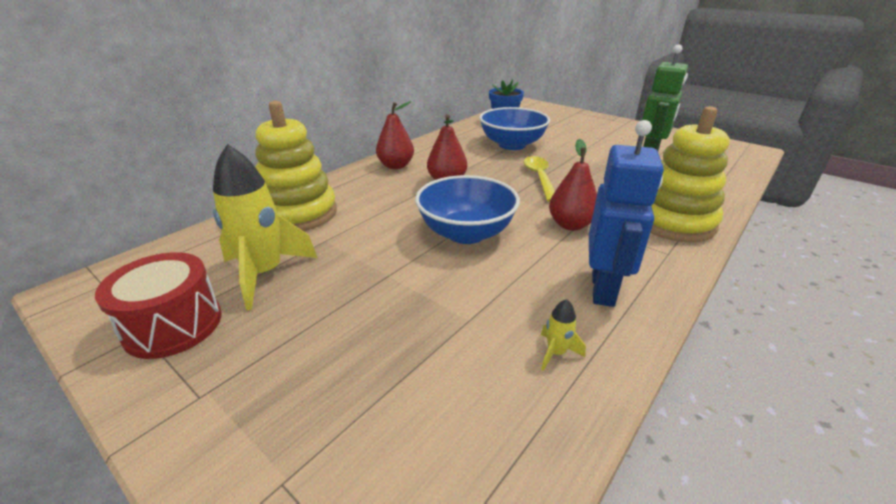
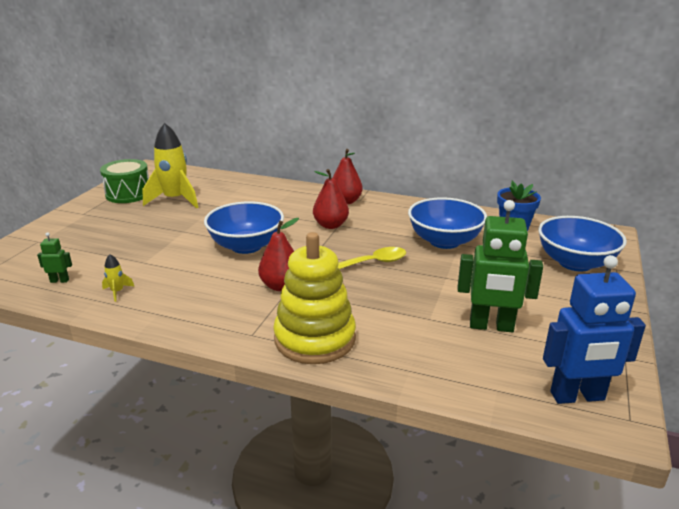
camera: 70 degrees right, 5 degrees down
red drum [95,252,222,359] -> green drum [100,159,149,203]
yellow stacking toy [255,101,337,231] -> none
blue robot [589,120,664,307] -> blue robot moved to [543,255,646,404]
none -> green robot [37,232,72,283]
none -> blue bowl [538,216,627,272]

